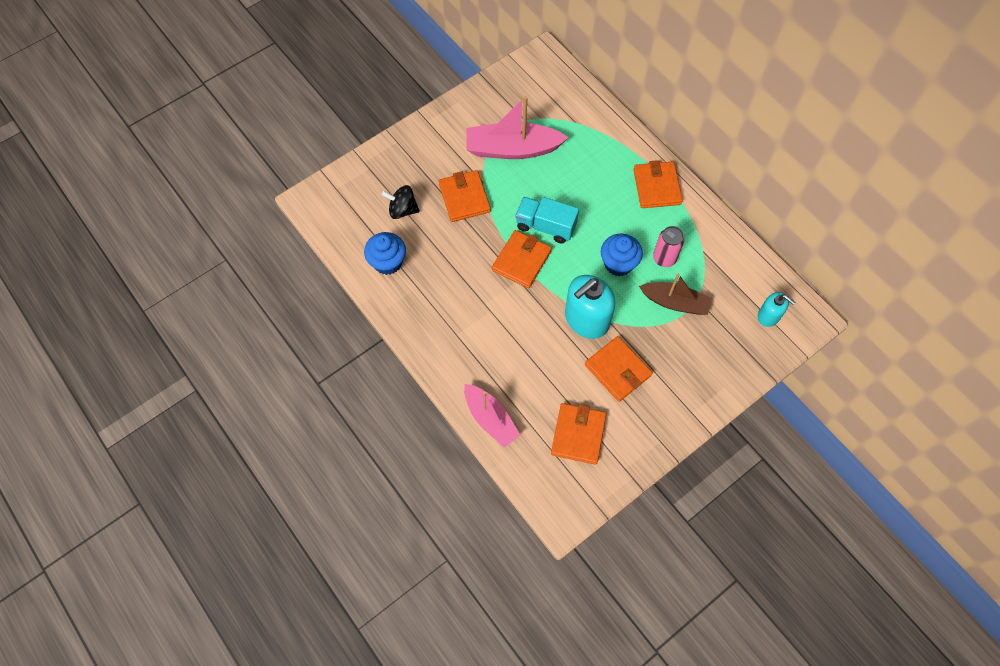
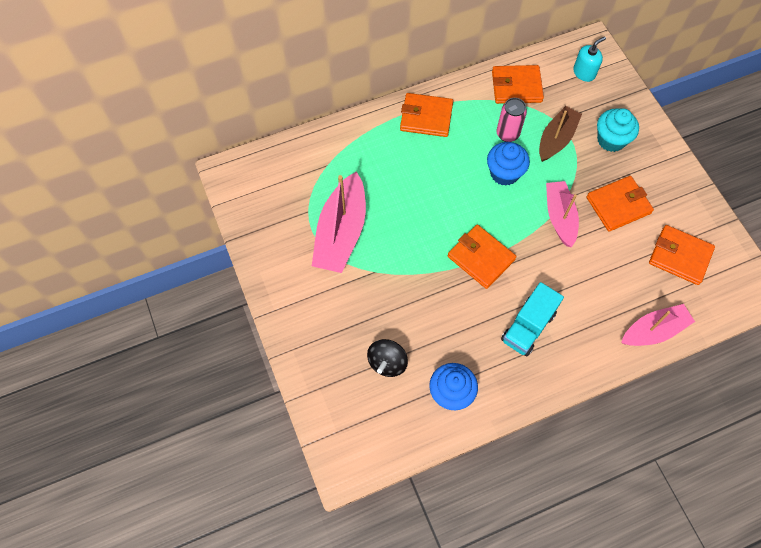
camera: 75 degrees left, 0 degrees up
orange wallet [439,170,491,222] -> orange wallet moved to [492,65,544,104]
turquoise truck [515,197,579,243] -> turquoise truck moved to [501,282,564,356]
turquoise soap dispenser [565,275,615,339] -> pink boat [546,181,579,247]
none -> turquoise cupcake [597,108,639,152]

